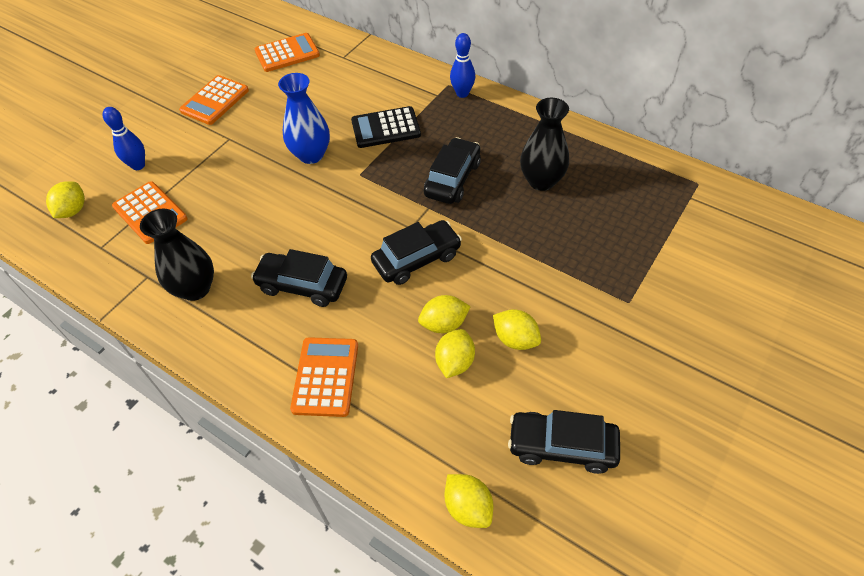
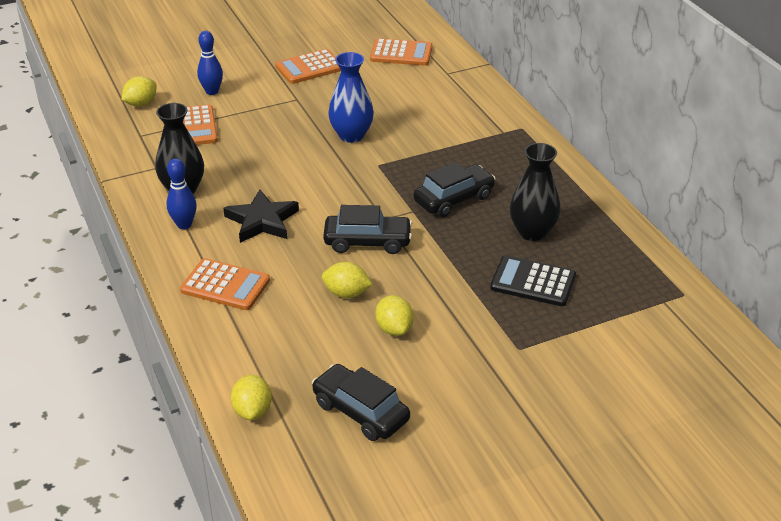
camera: 30 degrees right, 15 degrees down
black car [251,249,347,307] -> black star [223,190,299,243]
orange calculator [290,337,358,417] -> orange calculator turned 75 degrees clockwise [180,258,270,310]
black calculator [351,106,421,148] -> black calculator moved to [490,255,576,306]
yellow lemon [435,329,475,378] -> none
blue bowling pin [450,33,475,98] -> blue bowling pin moved to [166,158,197,229]

